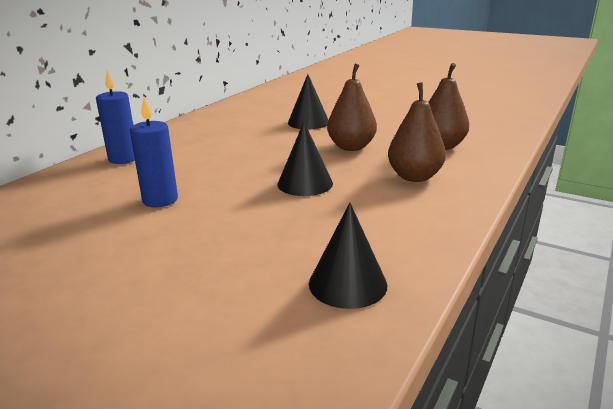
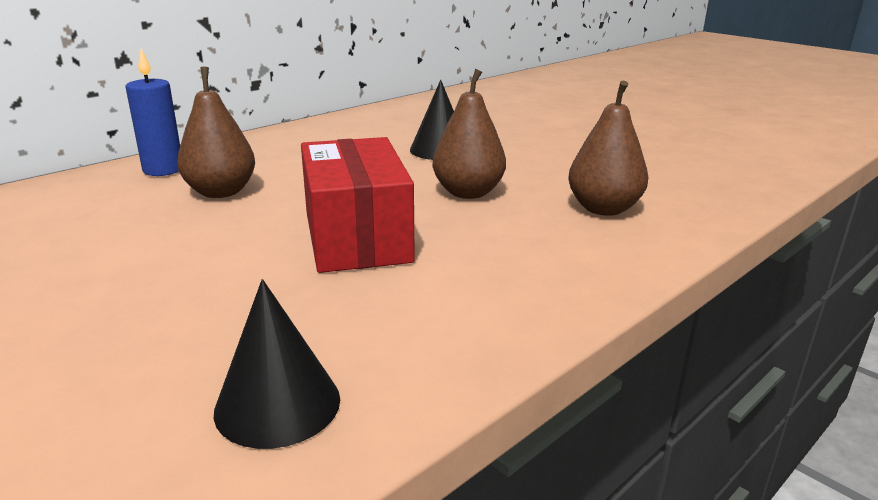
camera: 15 degrees right, 0 degrees up
blue candle [130,97,178,207] -> none
black cone [277,122,333,196] -> red box [301,137,415,273]
brown pear [388,82,446,182] -> brown pear moved to [177,67,255,198]

